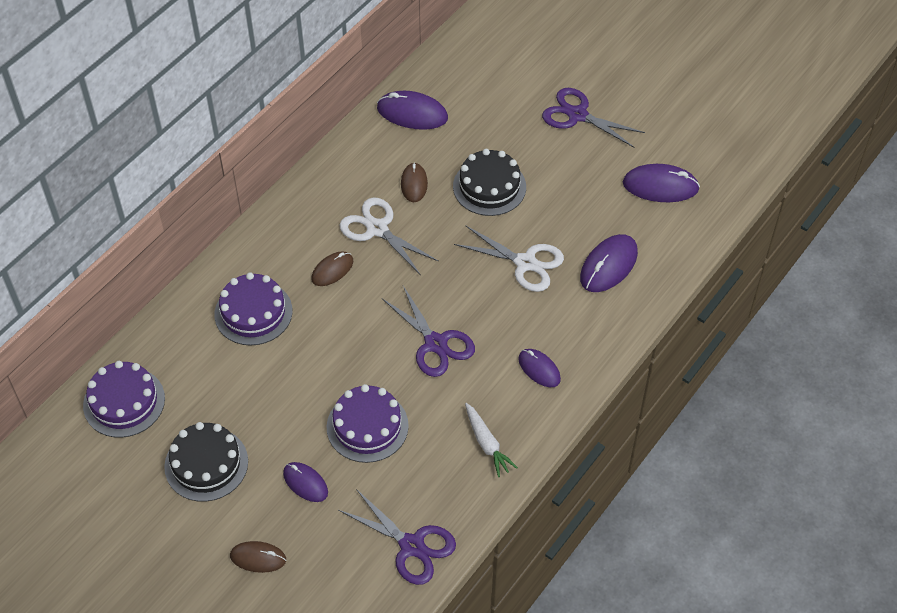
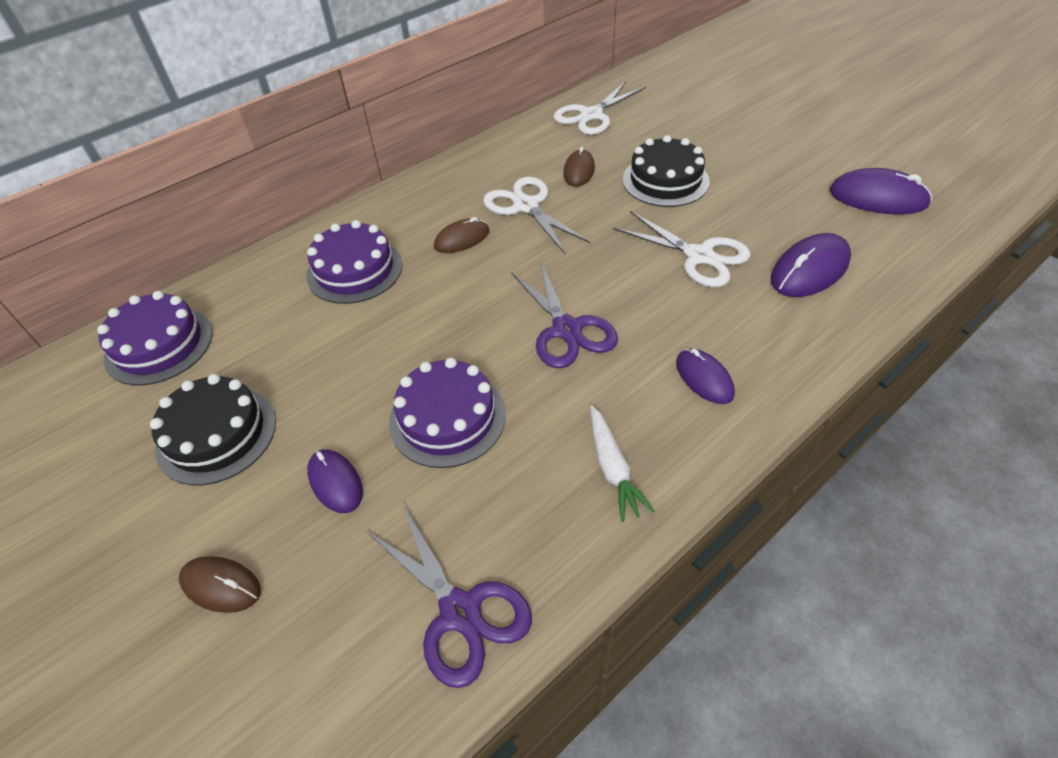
camera: 15 degrees right, 5 degrees down
purple mouse [377,91,448,130] -> white scissors [553,81,646,135]
purple scissors [542,88,645,148] -> none

